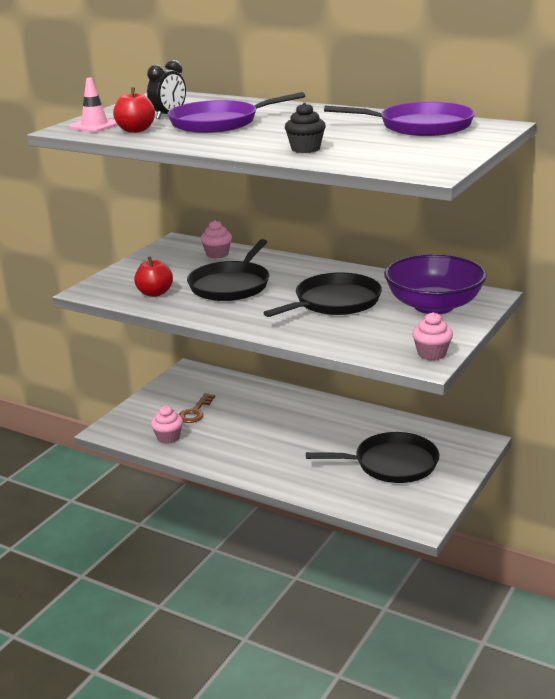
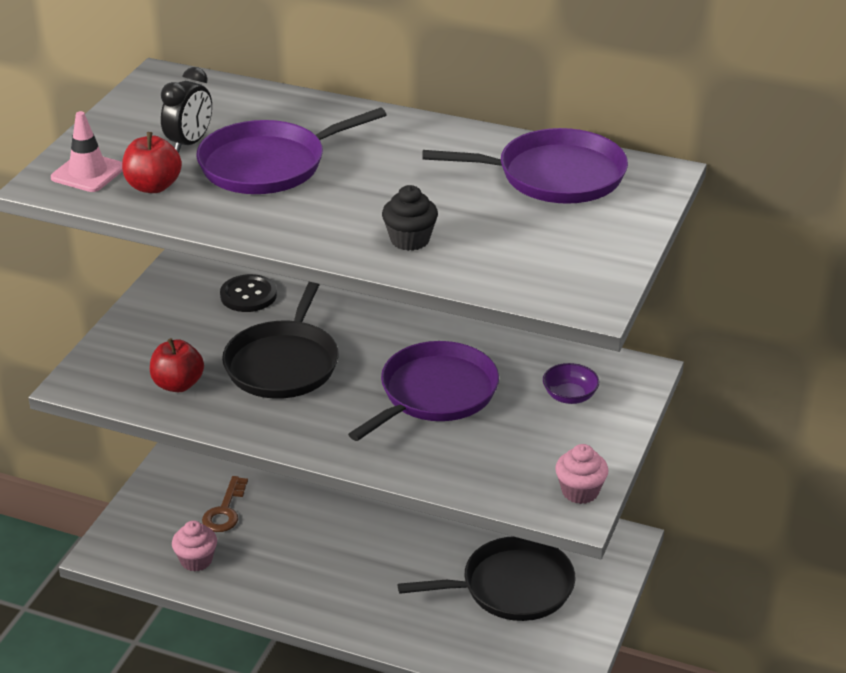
camera: 10 degrees left, 10 degrees up
pink cupcake [201,220,232,259] -> black button [220,274,277,312]
black pan [263,272,382,317] -> purple pan [348,341,499,441]
purple bowl [384,254,487,314] -> purple bowl [543,363,599,404], size x0.42

